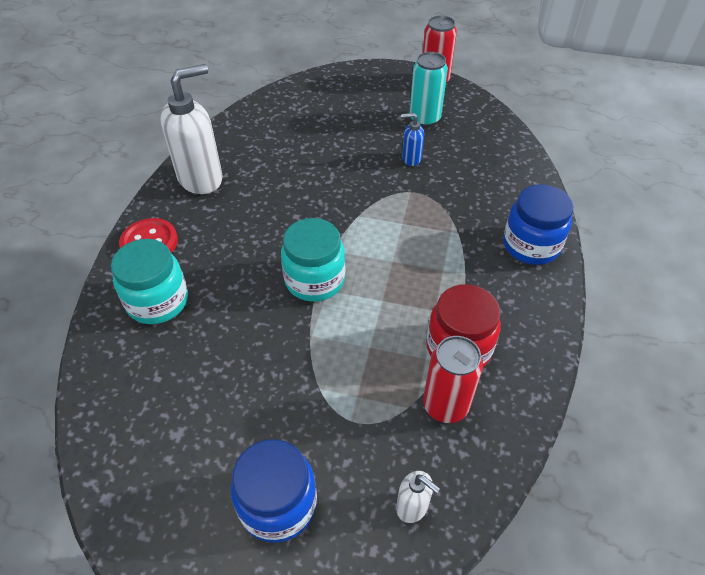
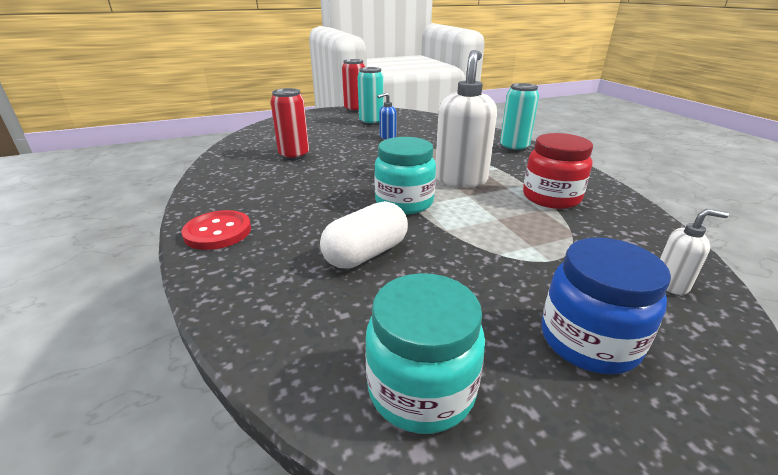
camera: 35 degrees left, 20 degrees down
turquoise jar [111,239,188,324] -> turquoise jar moved to [365,273,485,434]
white soap dispenser [160,64,222,194] -> white soap dispenser moved to [435,50,497,187]
red can [423,336,483,423] -> red can moved to [271,88,309,160]
blue jar [503,185,573,265] -> turquoise can [500,83,539,152]
none -> white capsule [320,201,408,268]

